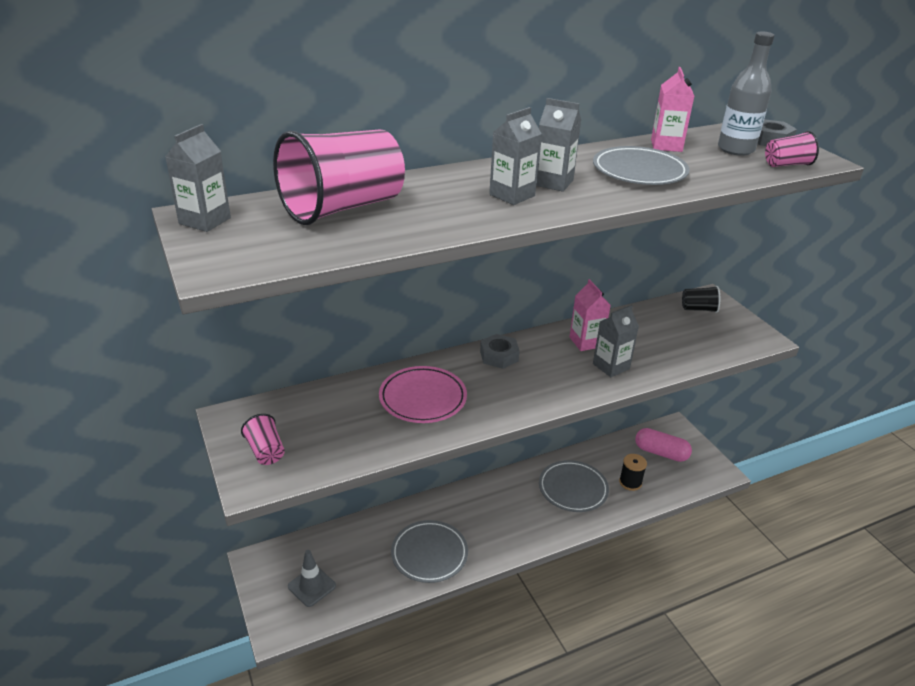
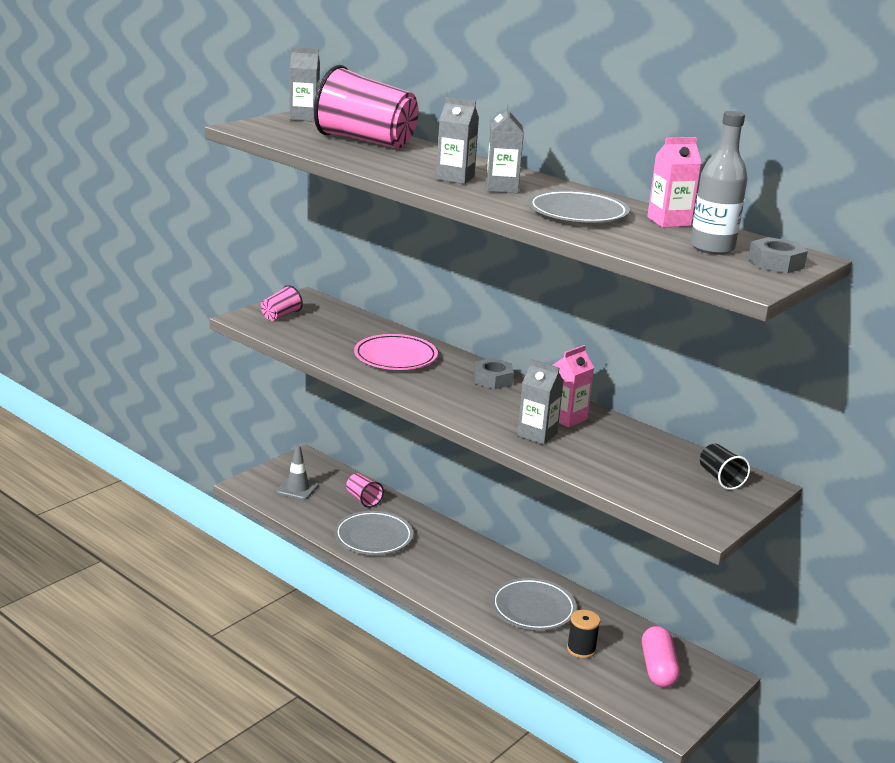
camera: 65 degrees right, 10 degrees down
pink cup [765,131,819,167] -> pink cup moved to [346,473,384,508]

